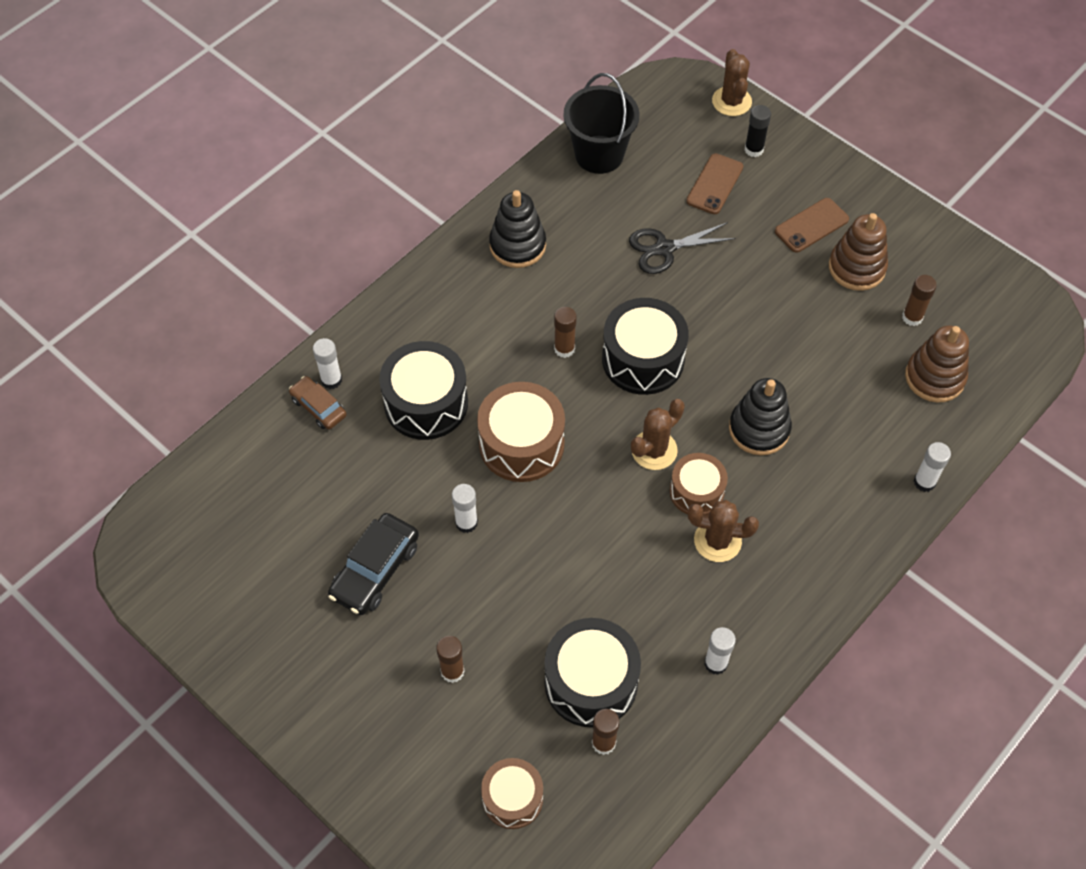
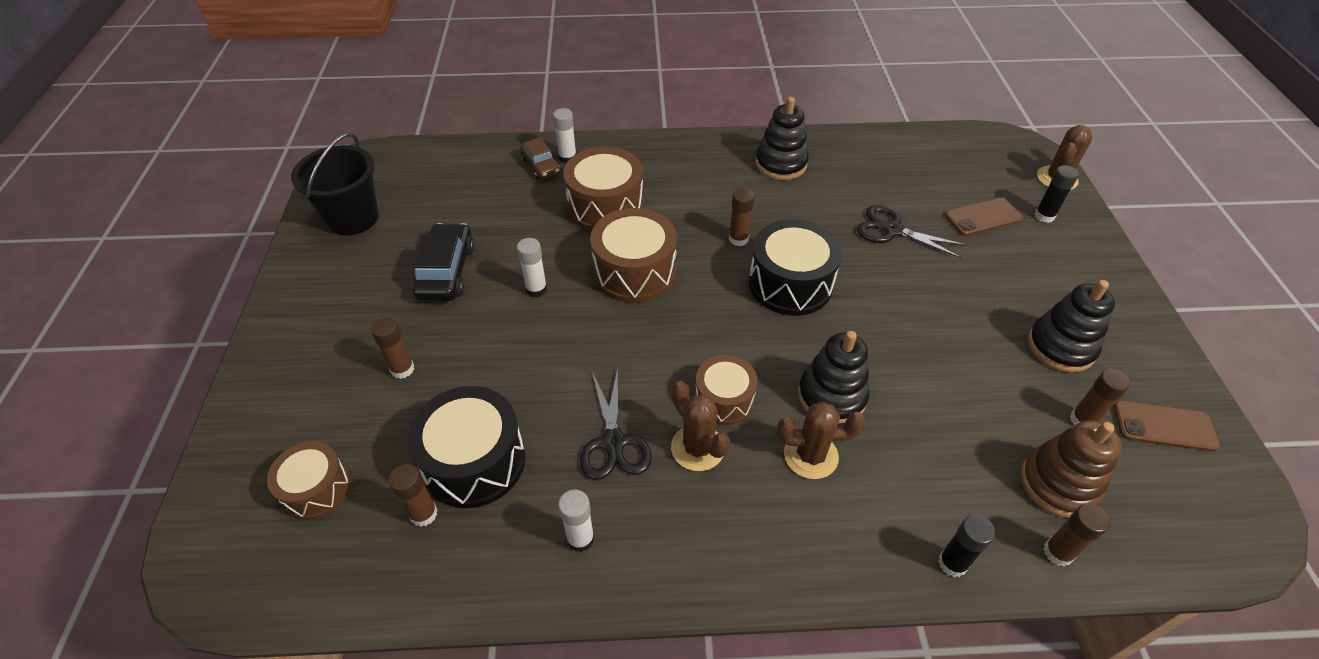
camera: 45 degrees right, 10 degrees down
brown car [289,376,347,430] -> brown car turned 150 degrees clockwise [520,137,561,179]
black car [328,513,419,615] -> black car turned 105 degrees clockwise [412,223,474,301]
black drum [379,341,468,440] -> brown drum [563,147,644,231]
black bucket [563,73,640,174] -> black bucket moved to [291,133,379,235]
brown cactus [631,399,685,470] -> brown cactus moved to [777,402,865,479]
brown phone [775,198,849,253] -> brown phone moved to [1113,401,1220,452]
brown stacking toy [829,213,888,291] -> black stacking toy [1028,280,1115,373]
white glue stick [914,442,951,492] -> black glue stick [938,515,995,577]
none -> black scissors [580,368,652,480]
none -> brown glue stick [1043,504,1110,566]

